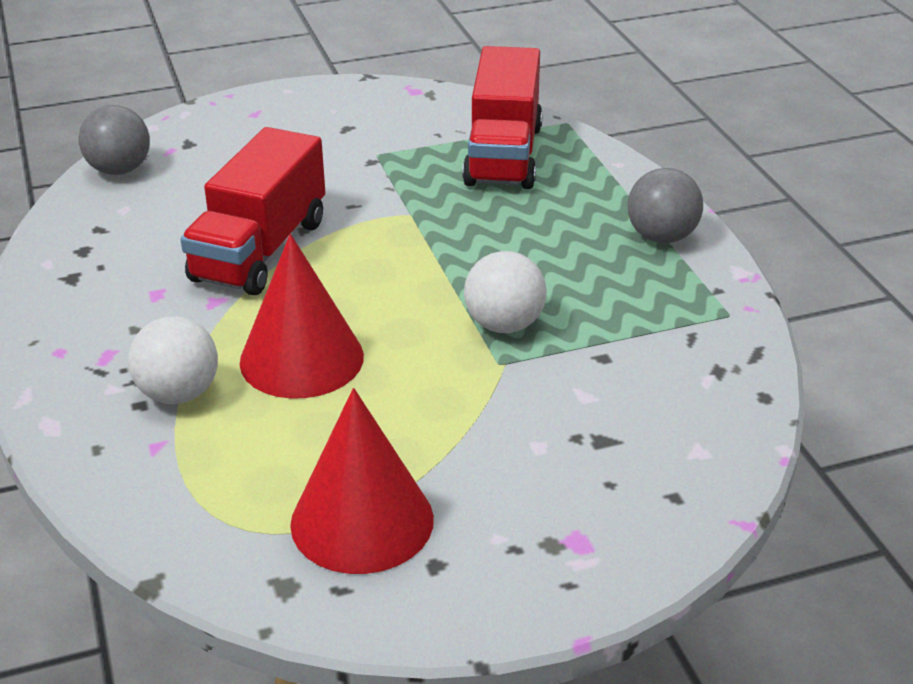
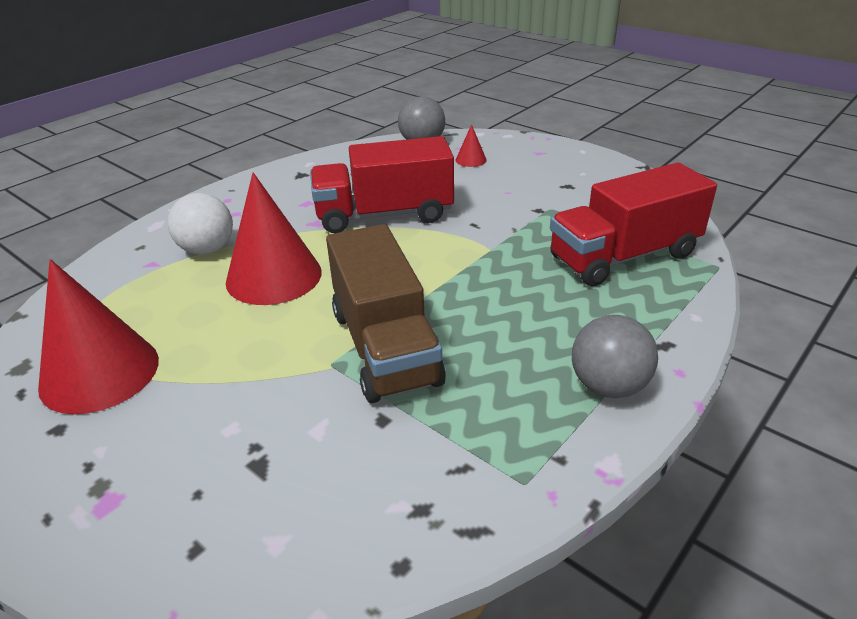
camera: 60 degrees right, 0 degrees up
white ball [464,251,547,333] -> brown truck [326,224,446,403]
none -> red cone [456,124,487,167]

